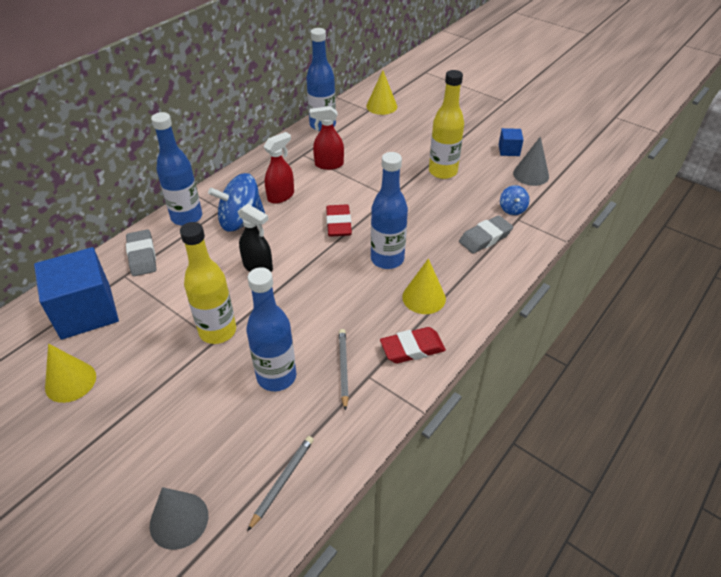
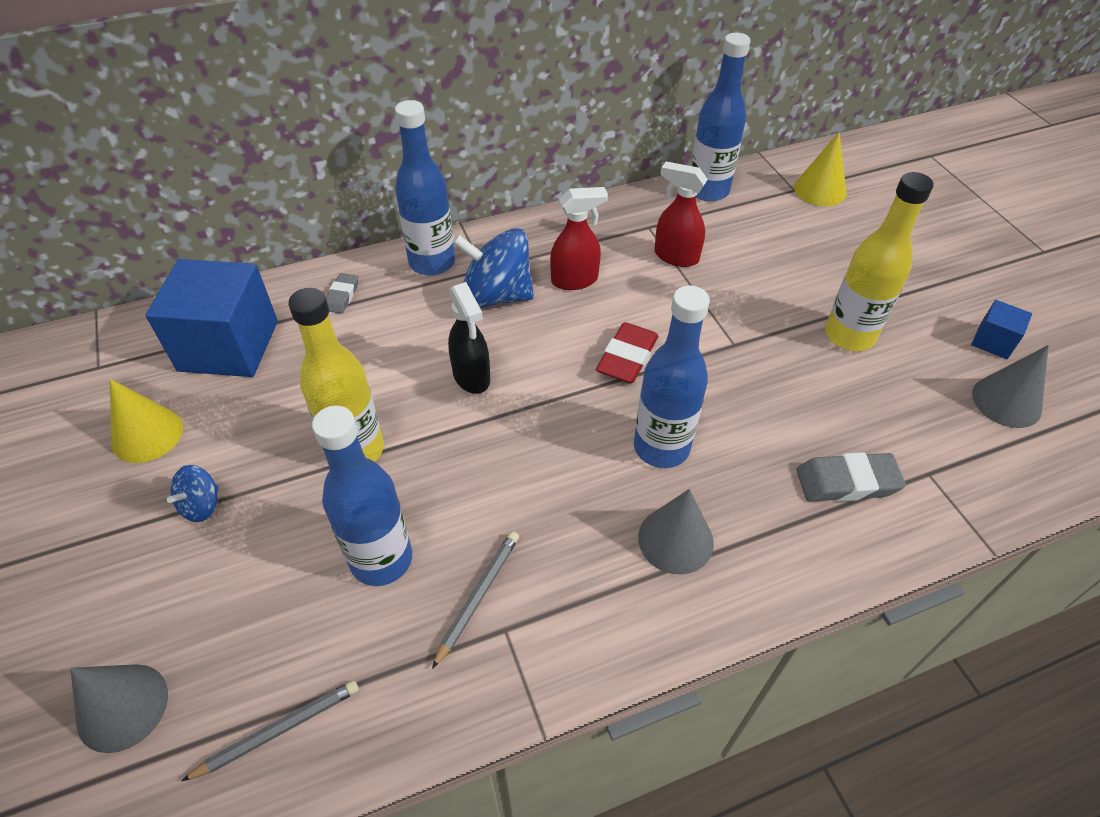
camera: 30 degrees right, 5 degrees up
grey eraser [126,229,156,276] -> grey eraser [326,273,358,314], size x0.60
red eraser [380,327,446,363] -> none
yellow cone [402,258,446,314] -> grey cone [638,489,714,575]
blue spinning top [500,185,530,215] -> blue spinning top moved to [167,465,219,522]

